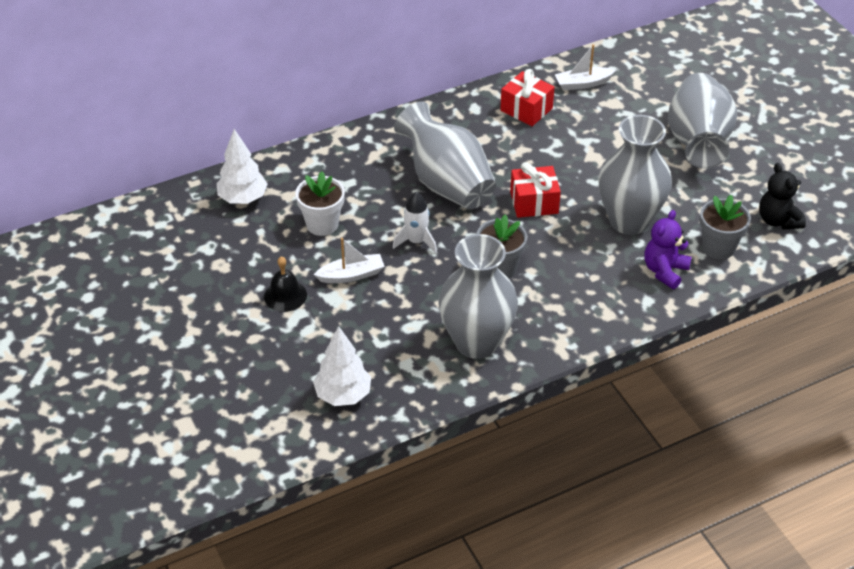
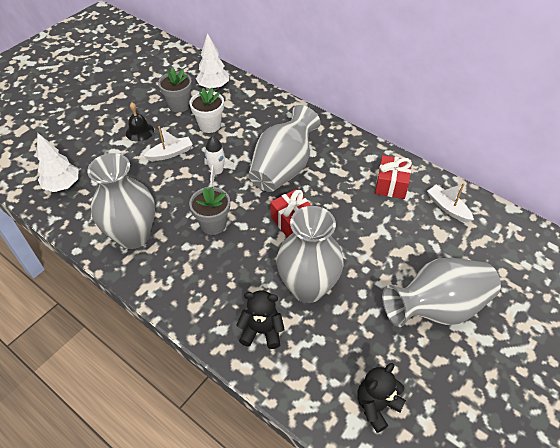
camera: 65 degrees right, 5 degrees up
white boat [313,238,385,283] -> white boat turned 75 degrees counterclockwise [144,126,193,161]
purple teddy bear [645,210,692,289] -> black teddy bear [236,290,285,349]
grey flower pot [700,195,751,259] -> grey flower pot moved to [158,68,192,112]

